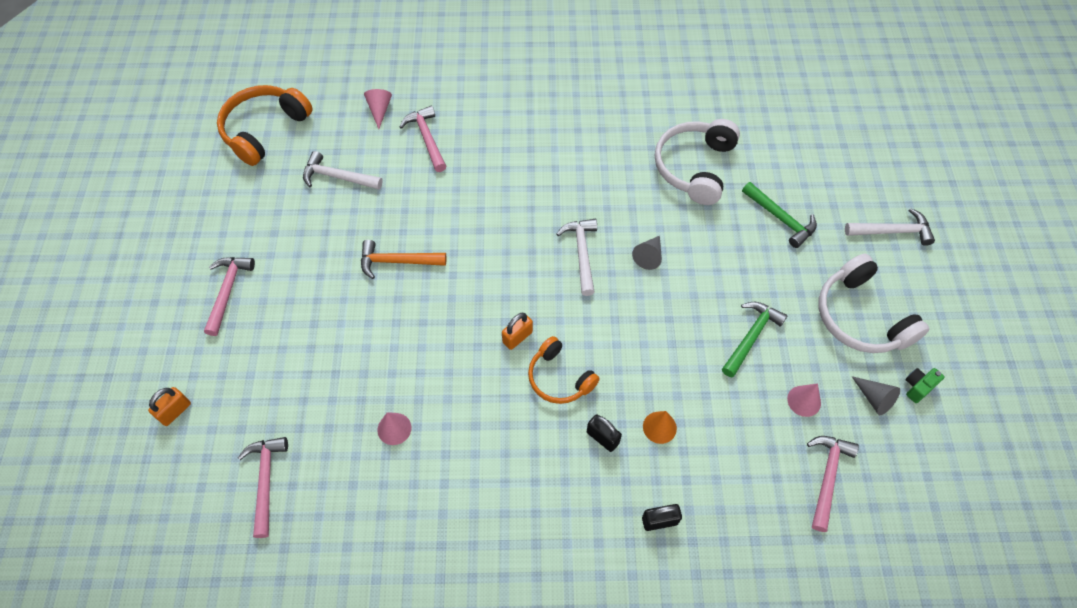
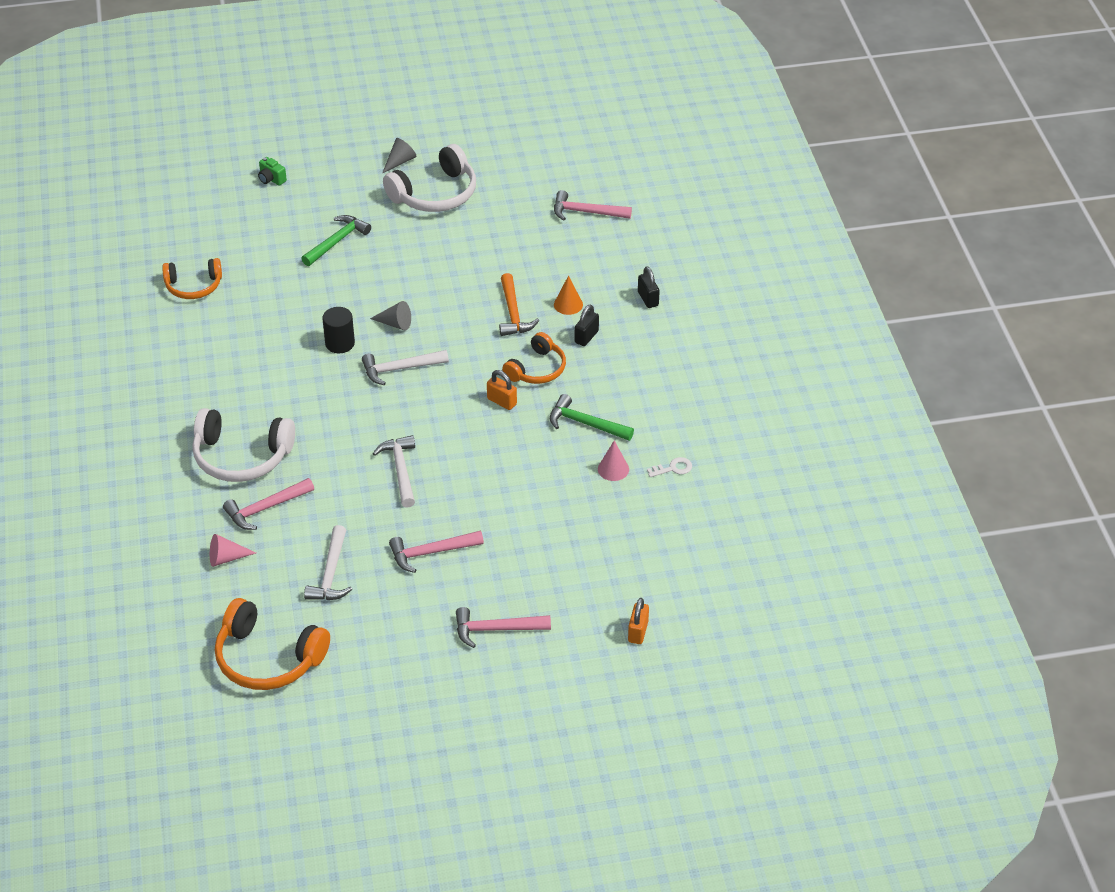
camera: 100 degrees left, 15 degrees down
orange padlock [148,387,191,426] -> orange padlock turned 75 degrees clockwise [628,598,649,644]
pink hammer [238,437,288,538] -> pink hammer moved to [389,531,484,573]
orange hammer [361,240,446,279] -> orange hammer moved to [499,273,539,336]
white headphones [655,119,740,205] -> white headphones moved to [192,408,295,482]
green hammer [722,302,788,377] -> green hammer moved to [550,394,634,441]
pink cone [787,383,821,417] -> none
white hammer [845,208,935,246] -> white hammer moved to [373,435,415,508]
grey cone [851,376,900,415] -> grey cone moved to [382,138,416,173]
green camera [905,368,945,403] -> green camera moved to [258,157,287,186]
none -> orange headphones [162,258,222,299]
none -> black cylinder [322,307,355,353]
none -> white key [647,457,692,477]

